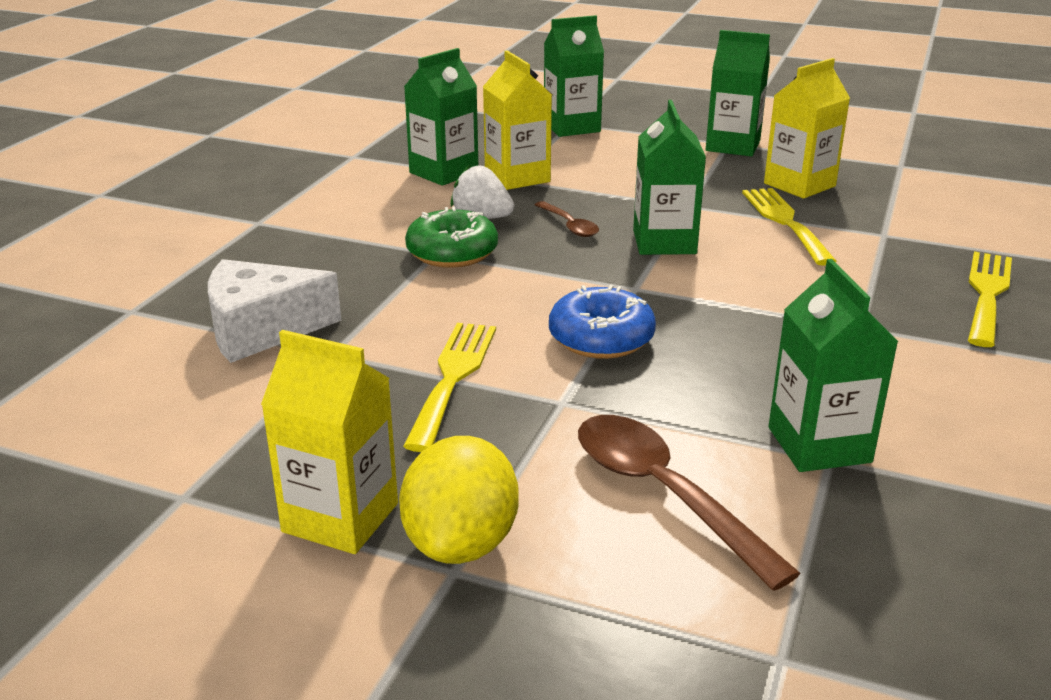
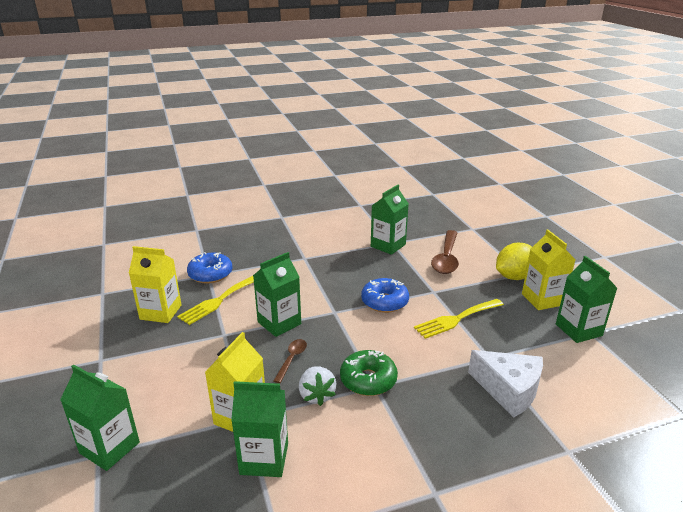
camera: 130 degrees left, 0 degrees up
green carton [706,30,770,156] -> green carton moved to [556,256,617,343]
yellow fork [968,252,1012,347] -> none
none -> blue donut [187,252,232,284]

